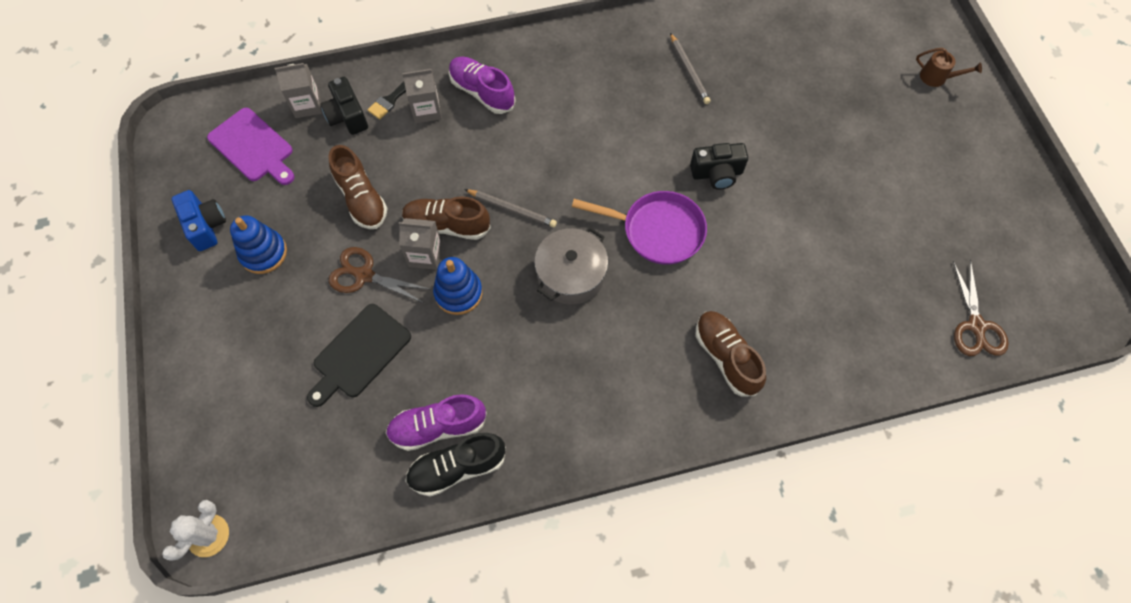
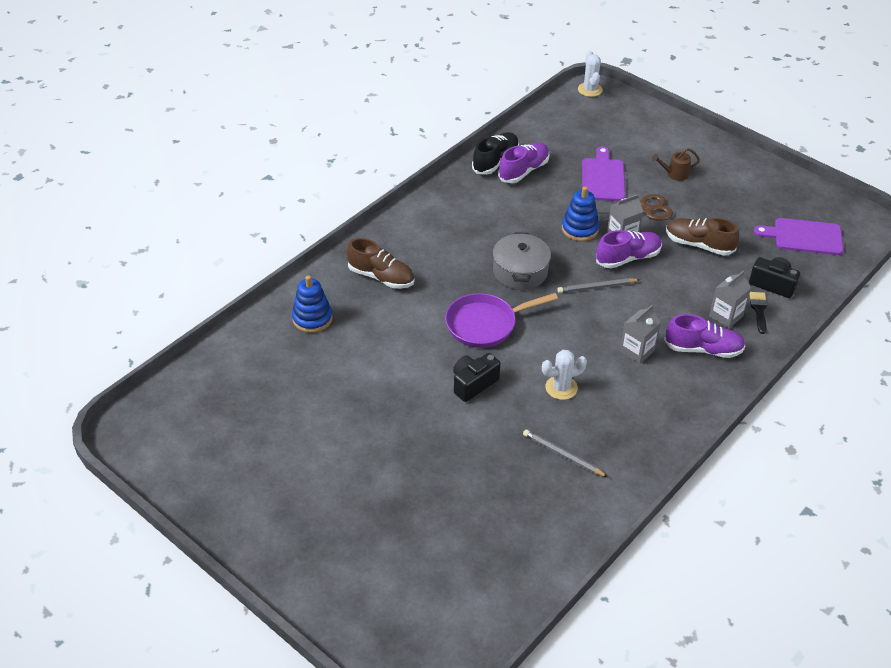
camera: 145 degrees right, 20 degrees down
blue camera [172,190,226,251] -> none
blue stacking toy [230,215,287,274] -> blue stacking toy moved to [292,275,332,333]
grey carton [274,63,322,118] -> grey carton moved to [620,305,661,364]
black cutting board [307,304,411,407] -> purple cutting board [582,146,625,201]
brown shoe [402,196,491,240] -> purple shoe [596,230,662,268]
brown watering can [916,48,982,87] -> brown watering can moved to [652,148,700,181]
brown scissors [953,260,1009,356] -> none
none -> white cactus [542,350,587,400]

